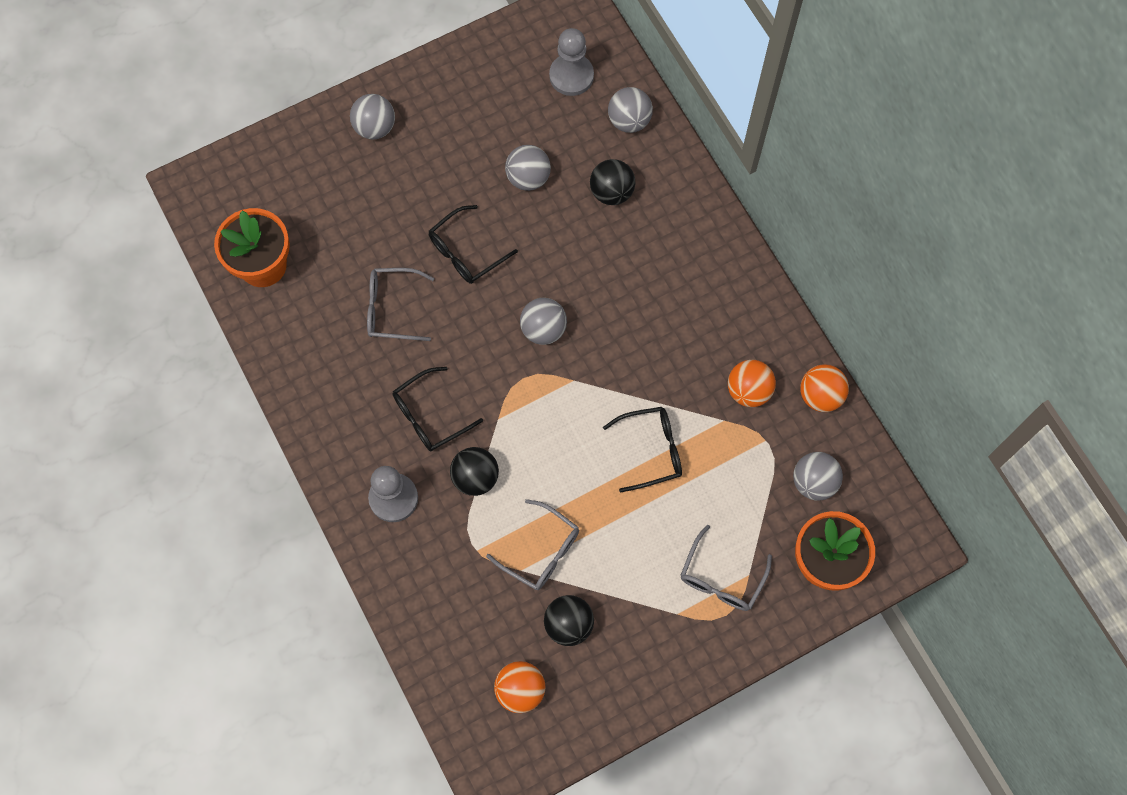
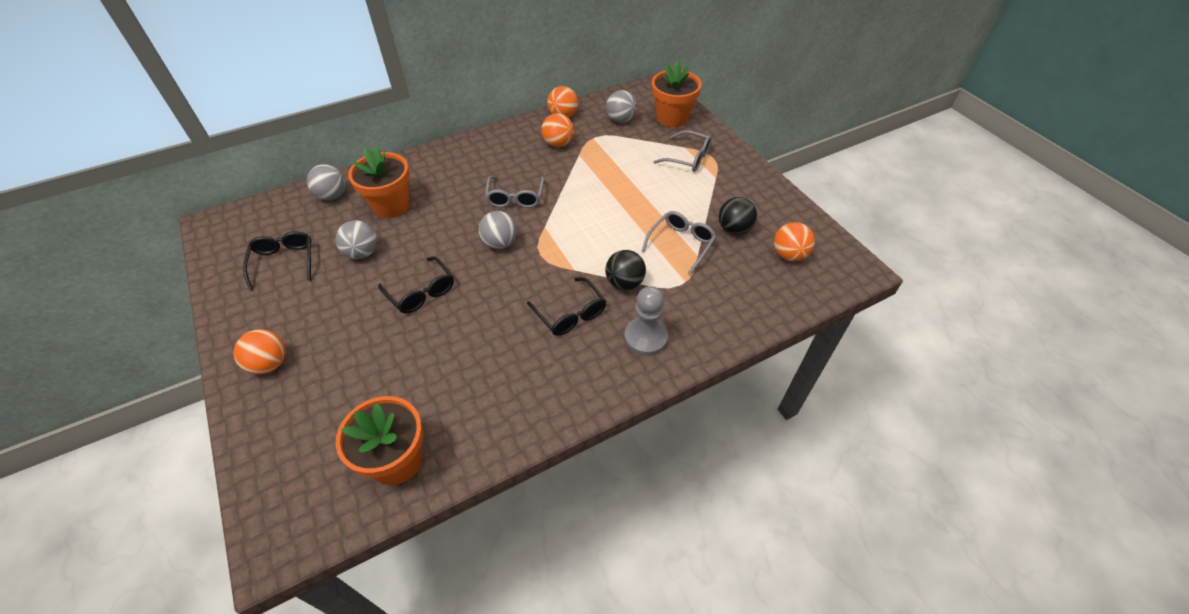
camera: 90 degrees left, 20 degrees down
grey ball [350,94,395,139] -> orange ball [234,329,286,375]
grey glasses [367,268,434,341] -> grey glasses moved to [485,176,544,208]
grey pawn [549,28,594,96] -> none
black ball [590,159,635,205] -> orange flower pot [348,145,410,218]
black glasses [603,407,682,493] -> black glasses moved to [243,231,312,291]

